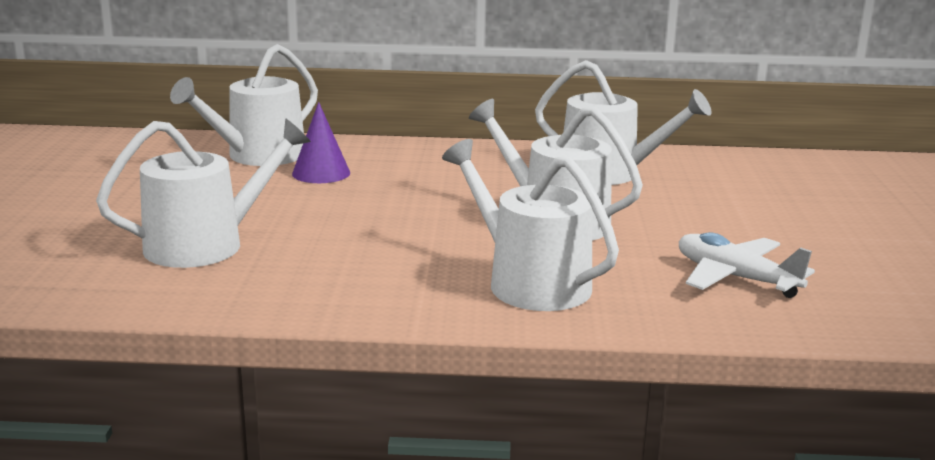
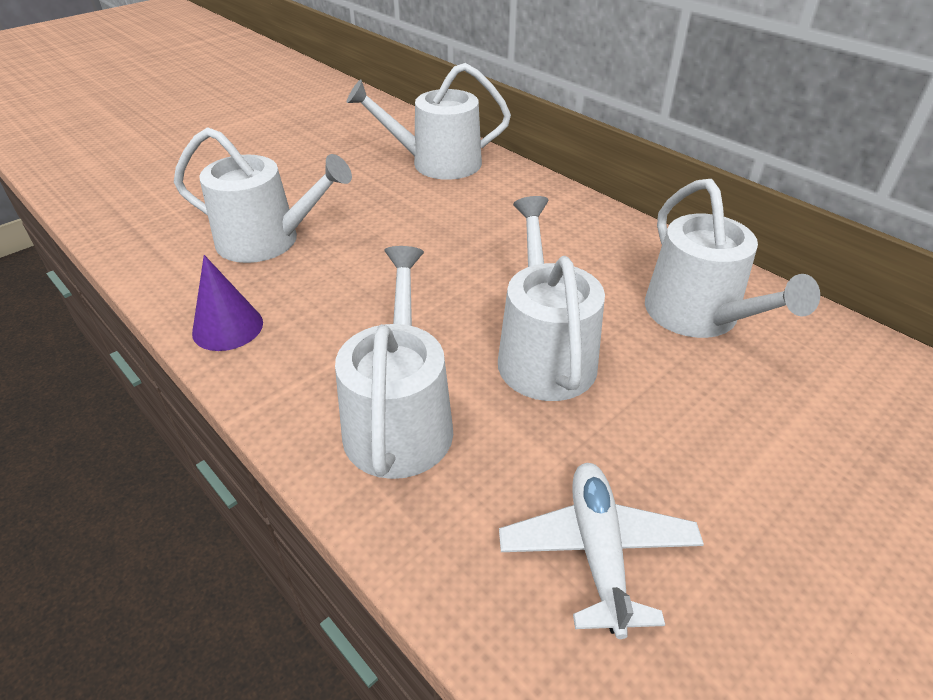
camera: 45 degrees right, 20 degrees up
purple cone [292,102,350,183] -> purple cone moved to [192,255,263,351]

